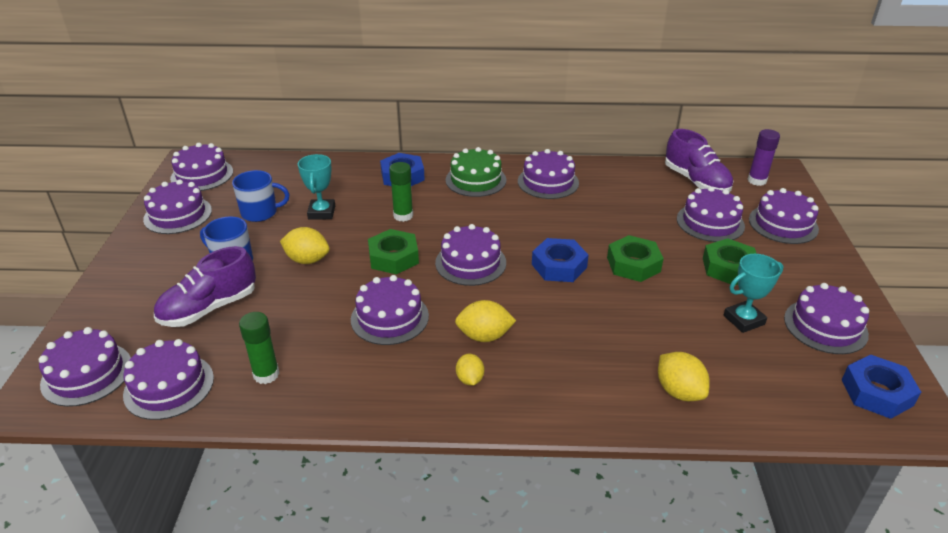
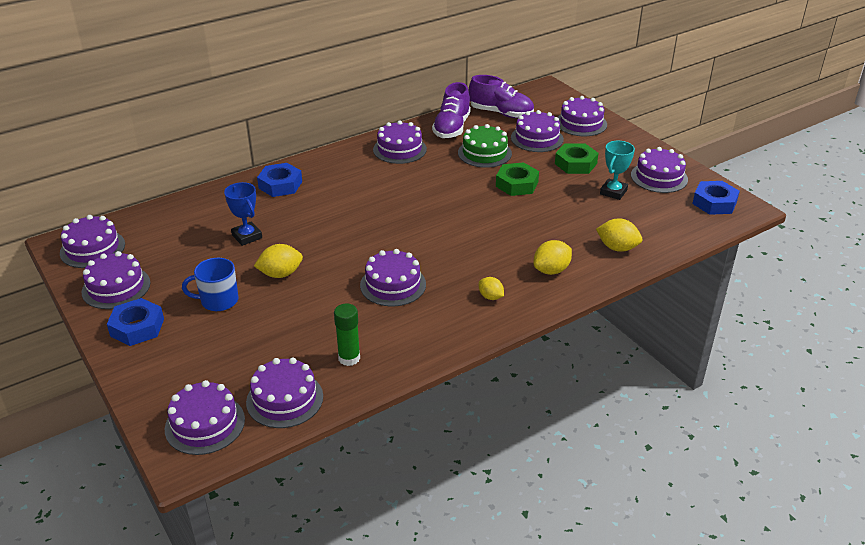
camera: 35 degrees left, 0 degrees up
purple shoe [154,246,256,327] -> purple shoe moved to [432,82,471,138]
blue mug [232,170,289,222] -> none
turquoise trophy [298,154,335,220] -> blue trophy [224,182,262,246]
green nut [368,229,419,275] -> none
green glue stick [389,162,413,222] -> none
purple cake [435,224,506,286] -> none
green cake [446,147,506,197] -> green cake moved to [458,124,512,168]
yellow lemon [455,300,516,342] -> yellow lemon moved to [533,240,572,275]
blue nut [532,238,589,282] -> blue nut moved to [107,298,164,346]
purple glue stick [747,129,780,186] -> none

